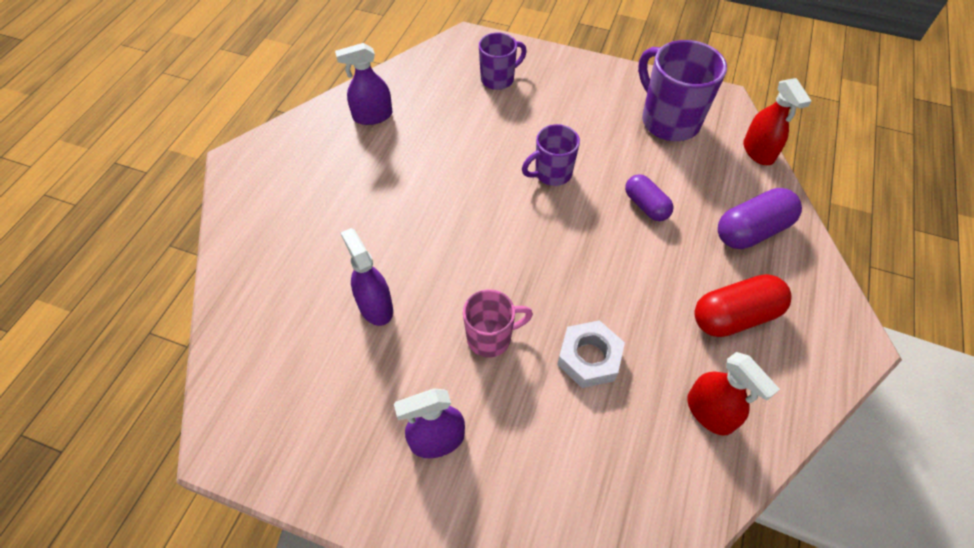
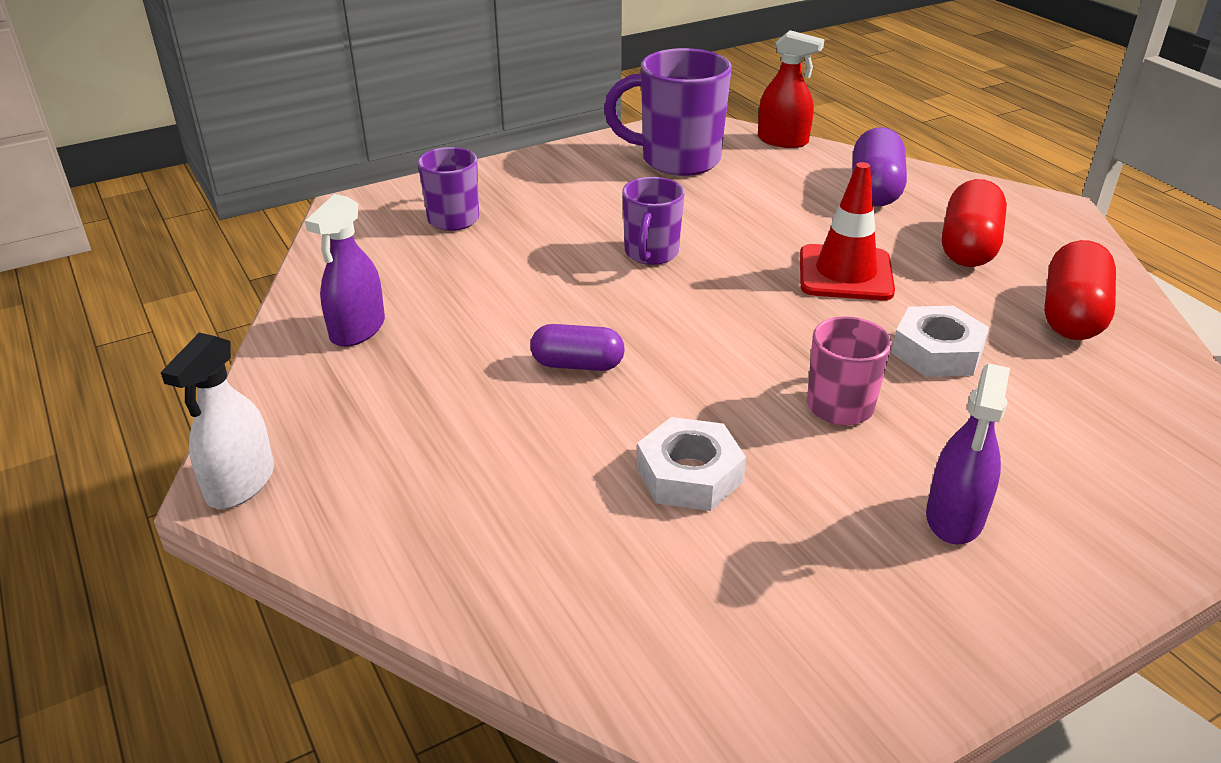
camera: 50 degrees left, 20 degrees down
purple spray bottle [341,228,393,326] -> white nut [637,417,746,511]
purple capsule [625,174,674,221] -> purple capsule moved to [530,324,625,371]
red spray bottle [687,352,780,436] -> red capsule [1044,240,1116,340]
none -> white spray bottle [161,333,274,509]
none -> red traffic cone [800,162,895,301]

